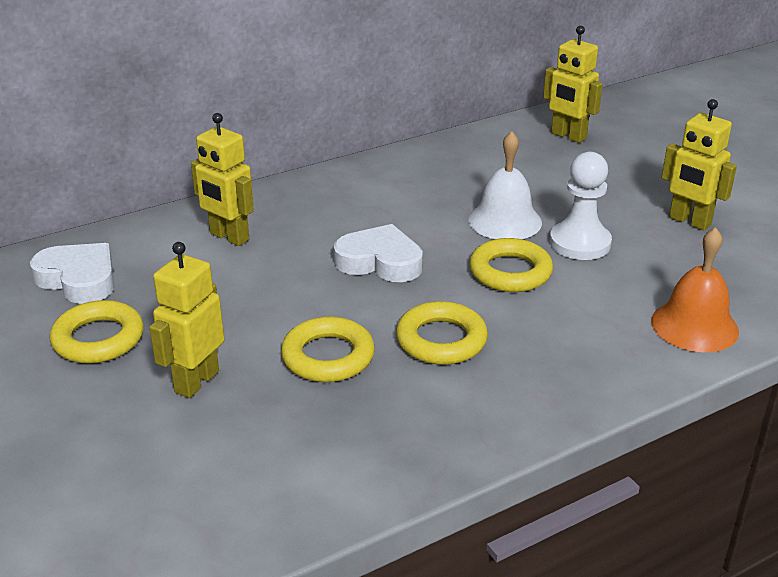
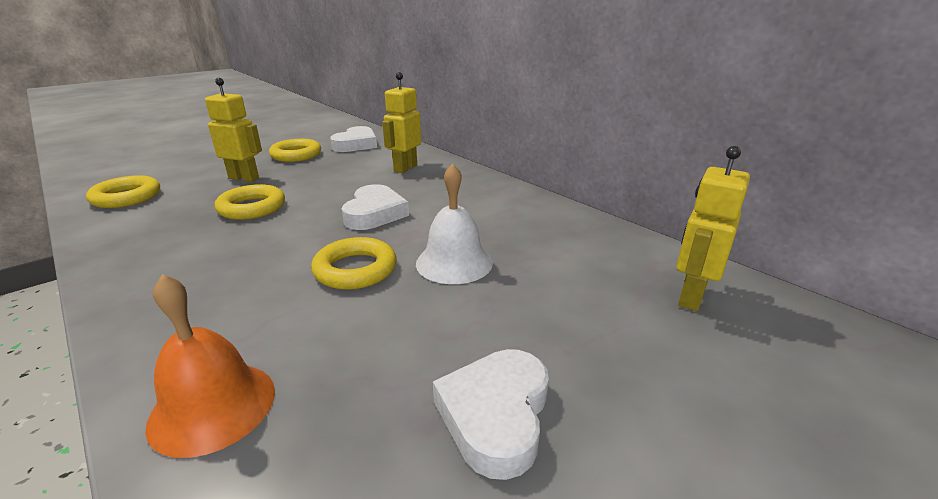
camera: 80 degrees right, 5 degrees down
yellow ring [396,301,488,365] -> yellow ring moved to [86,175,160,208]
white pawn [550,152,612,260] -> none
yellow robot [662,99,737,230] -> white heart [433,349,549,480]

